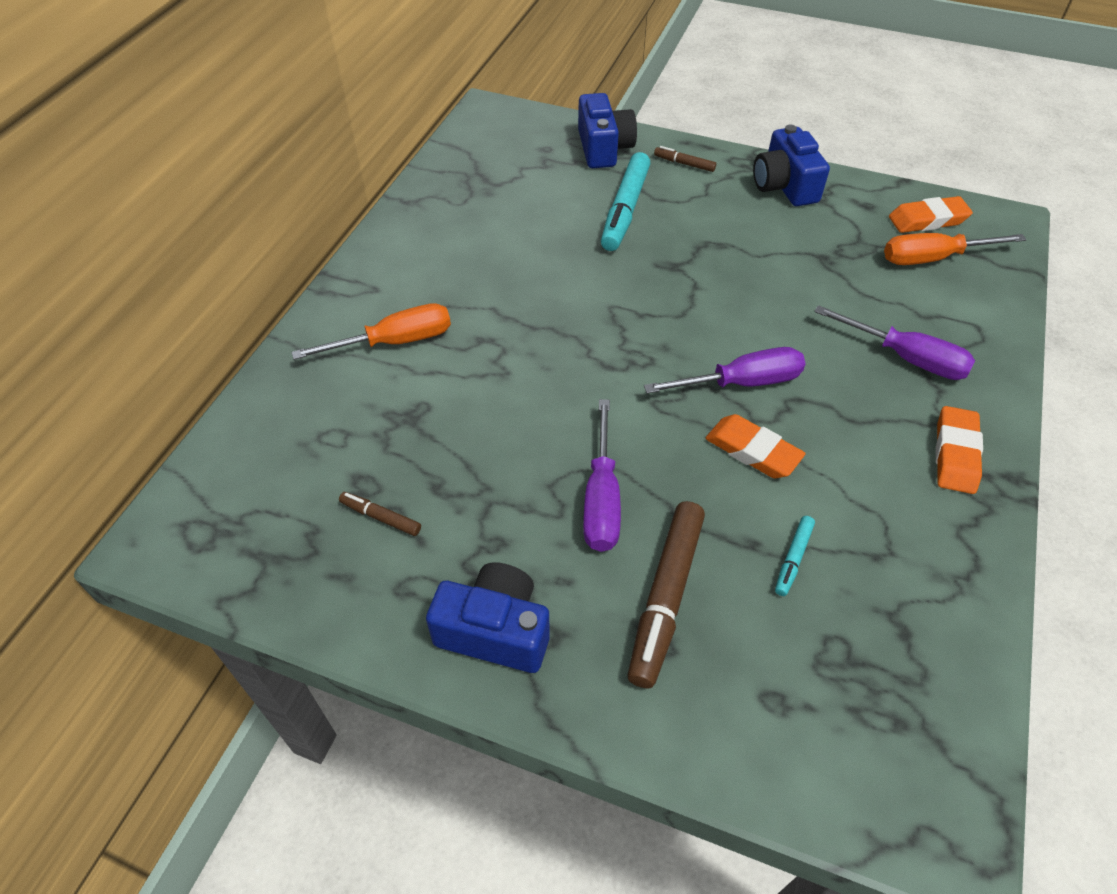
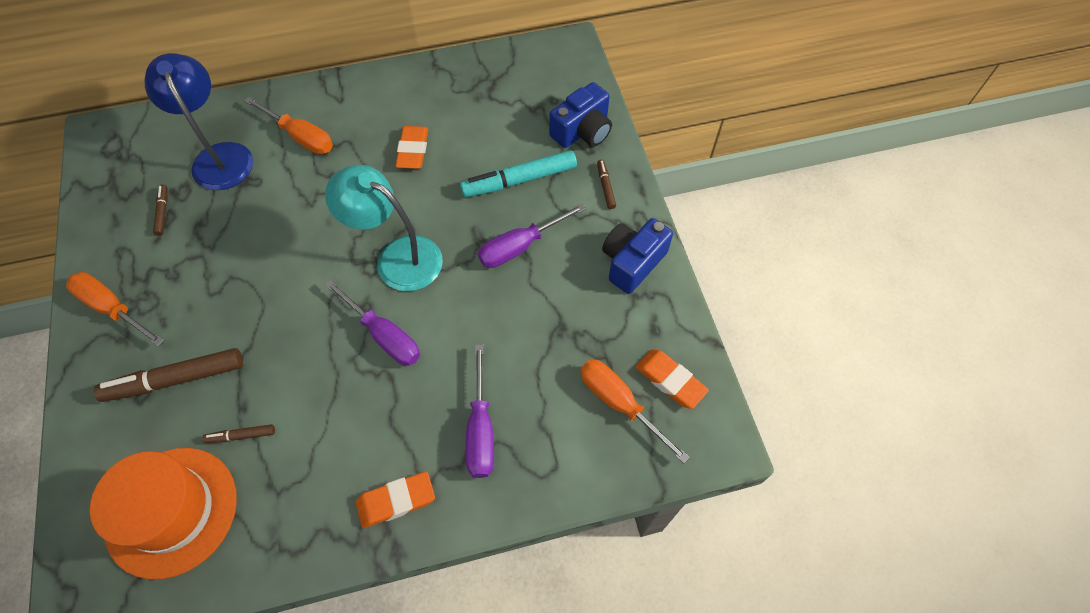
camera: 55 degrees right, 10 degrees up
blue camera [426,562,550,673] -> orange screwdriver [66,272,164,346]
purple screwdriver [583,399,621,552] -> purple screwdriver moved to [478,203,586,268]
orange eraser [705,414,805,478] -> orange eraser moved to [395,126,428,169]
turquoise marker [775,516,815,596] -> brown marker [203,424,275,443]
none -> orange hat [90,448,237,580]
none -> blue lamp [145,53,253,190]
none -> turquoise lamp [325,165,443,291]

